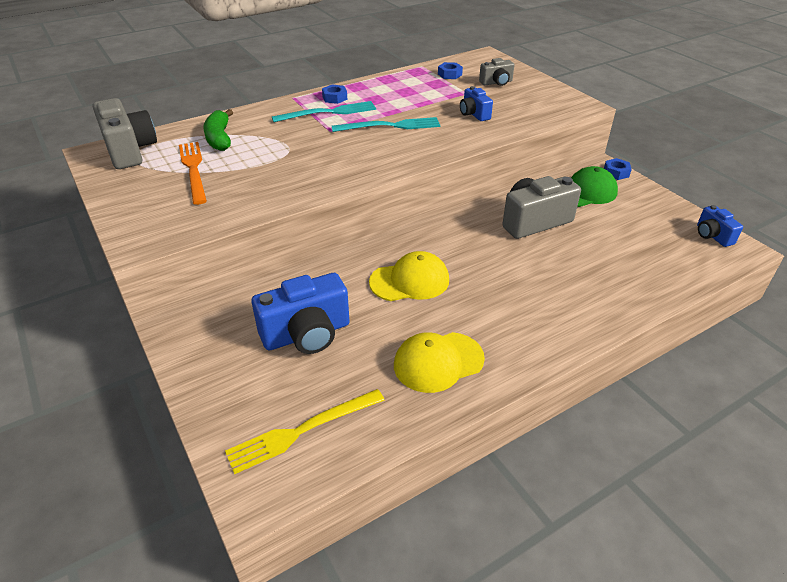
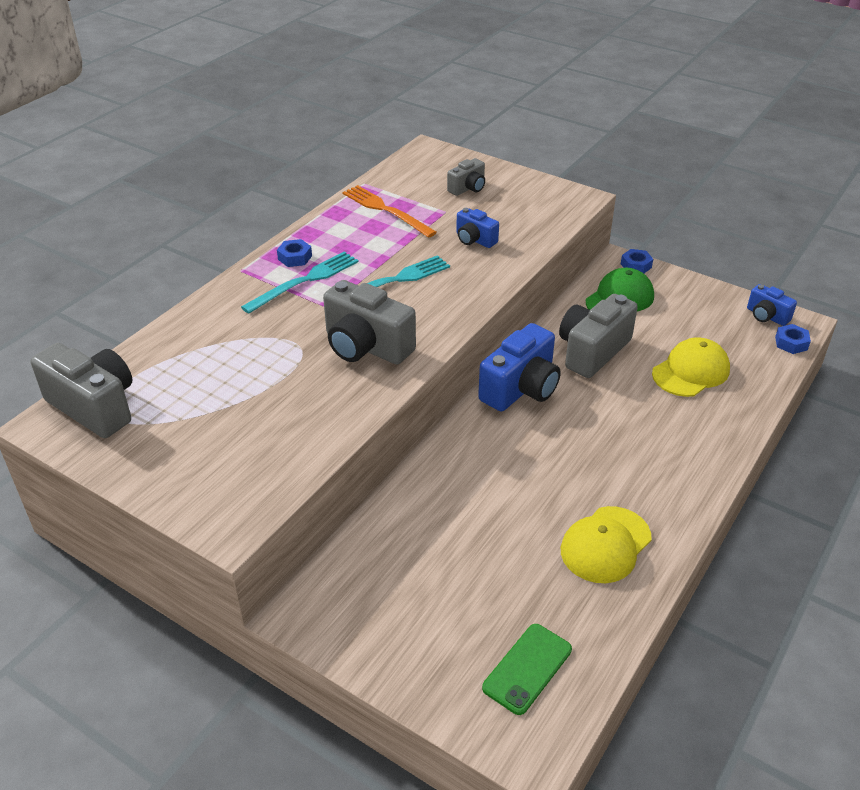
camera: 25 degrees left, 0 degrees up
orange fork [179,142,207,205] -> orange fork moved to [342,185,437,238]
green banana [203,109,233,151] -> none
yellow fork [225,389,385,474] -> green phone [482,624,572,715]
blue camera [251,273,350,354] -> blue camera moved to [478,323,561,412]
yellow cap [369,251,449,301] -> yellow cap moved to [652,337,730,397]
blue nut [438,62,463,79] -> blue nut moved to [775,324,811,354]
none -> grey camera [323,280,416,364]

